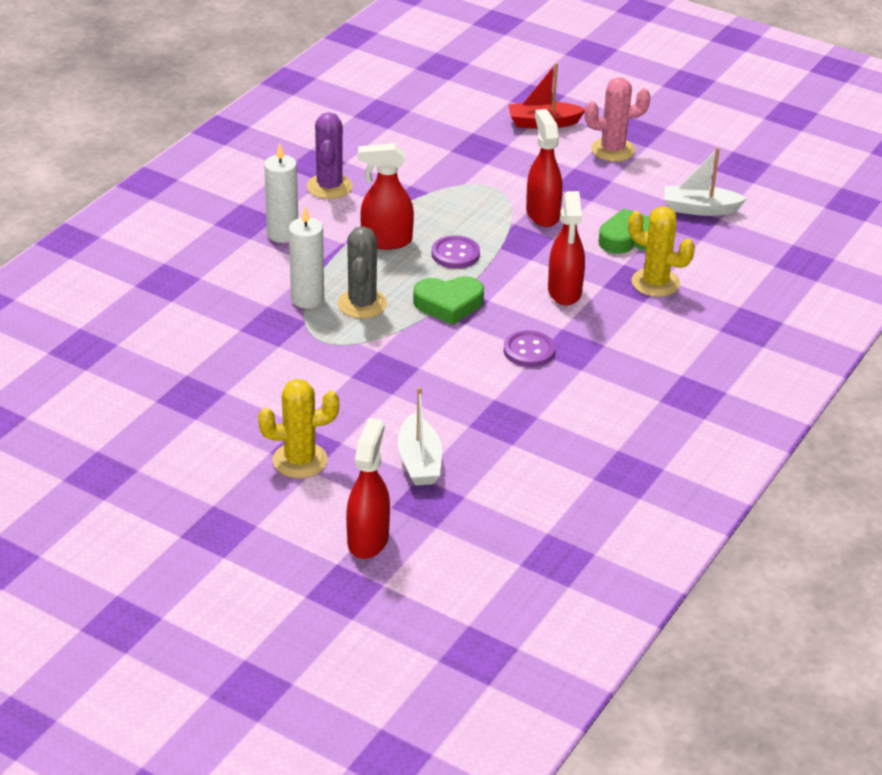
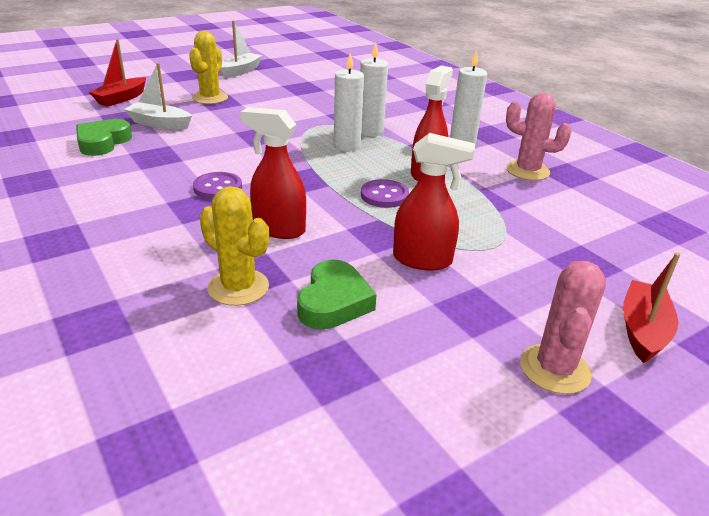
camera: 115 degrees right, 5 degrees down
purple cactus [307,112,353,199] -> pink cactus [506,93,572,181]
grey cactus [338,226,387,319] -> white candle [334,53,364,151]
red spray bottle [346,418,390,559] -> red boat [89,39,146,107]
green heart [413,276,484,325] -> green heart moved to [76,119,132,156]
yellow cactus [628,206,695,297] -> yellow cactus turned 75 degrees clockwise [200,186,269,306]
white boat [664,147,747,216] -> white boat moved to [221,21,263,78]

